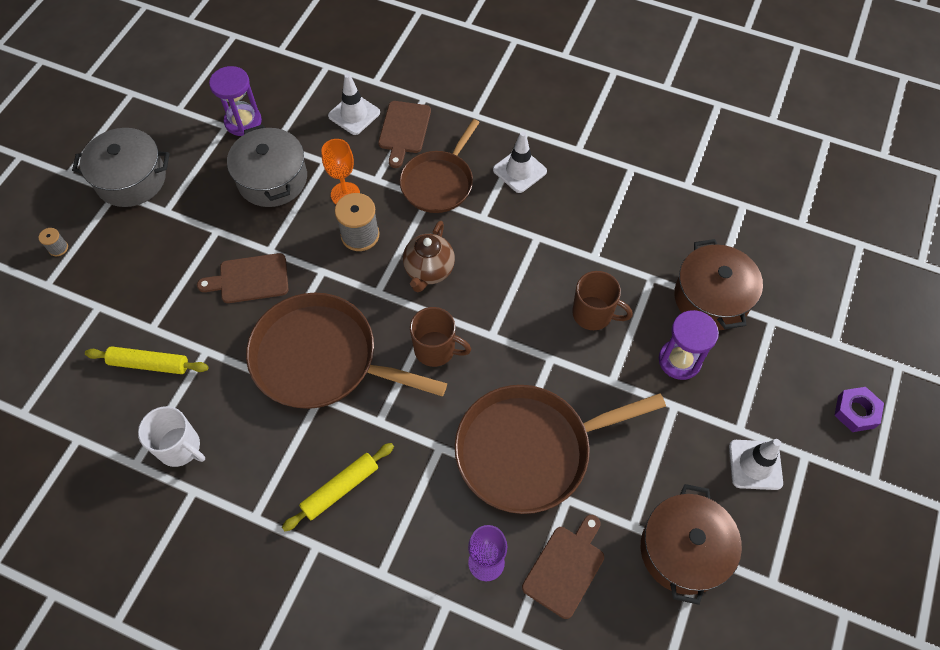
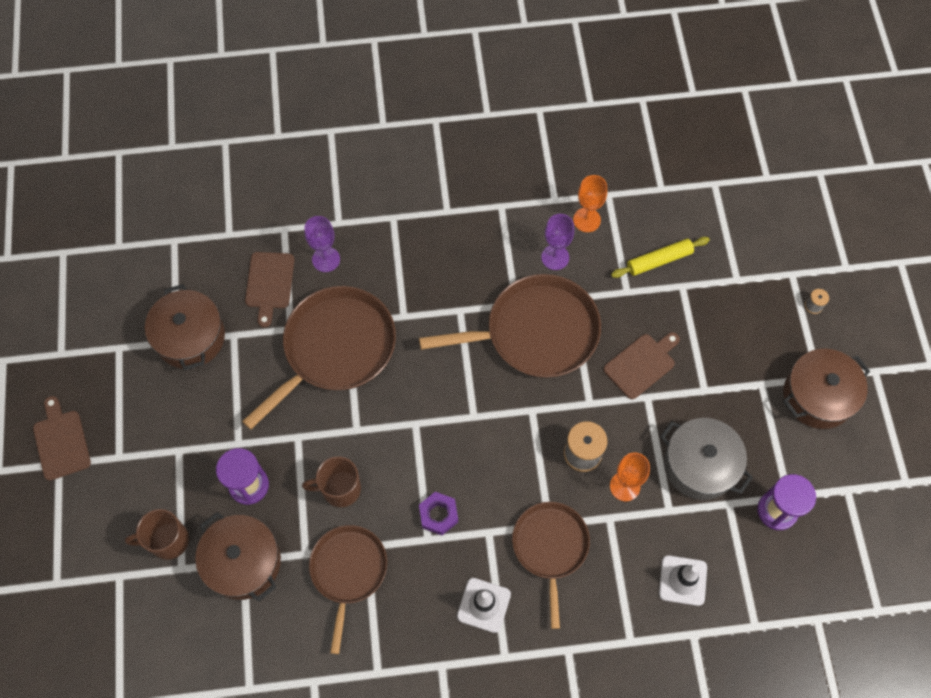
camera: 150 degrees right, 5 degrees up
grey pot [72,128,170,207] -> brown pot [783,349,870,429]
white mug [138,406,205,467] -> orange goblet [573,175,607,232]
yellow rolling pin [282,443,394,531] -> none
brown cutting board [378,101,431,168] -> brown cutting board moved to [33,396,91,481]
brown teapot [403,221,455,292] -> none
brown mug [410,307,471,367] -> brown mug moved to [125,509,189,560]
white traffic cone [729,439,783,490] -> none
purple nut [834,387,884,432] -> purple nut moved to [419,492,458,535]
none -> brown pan [309,525,387,654]
none -> purple goblet [541,214,574,270]

